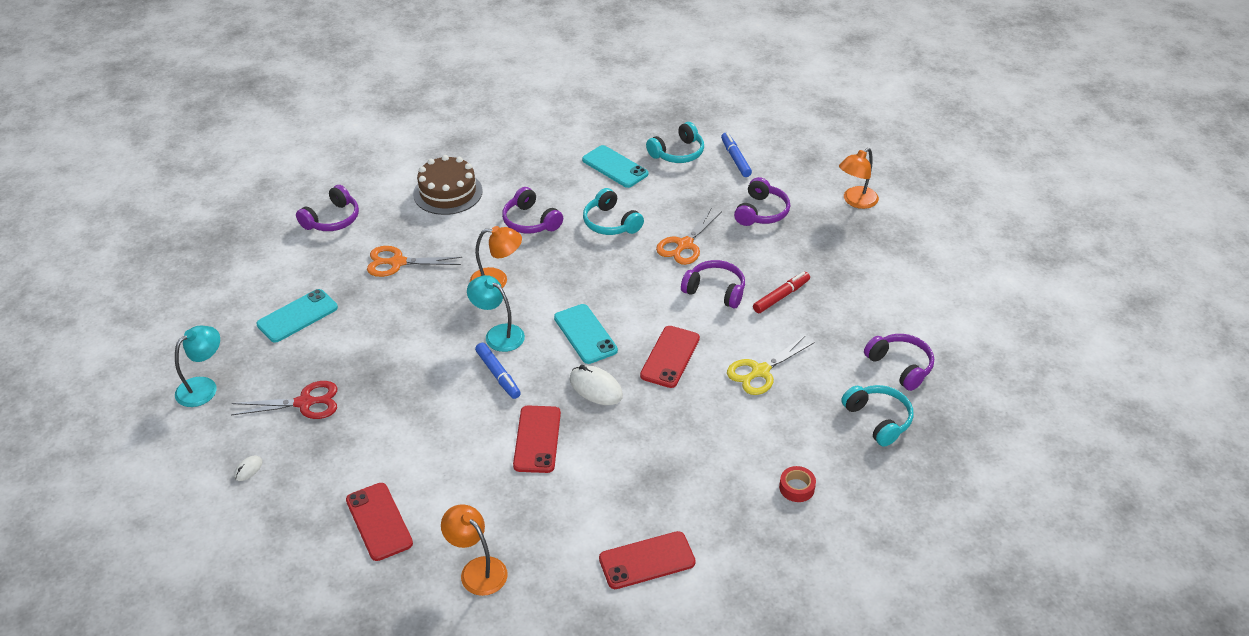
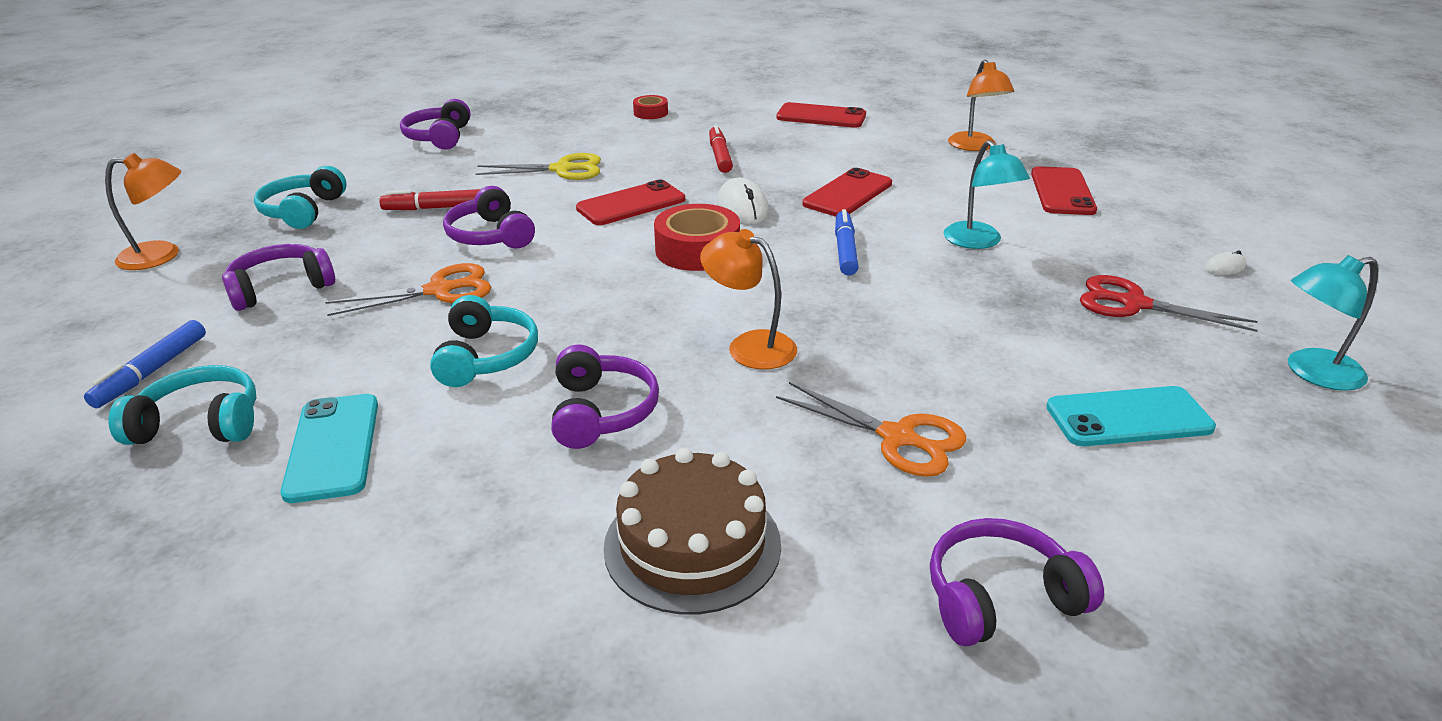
camera: 145 degrees left, 10 degrees down
turquoise lamp [467,275,525,352] -> turquoise lamp moved to [944,140,1030,249]
turquoise phone [554,304,618,364] -> red tape [654,204,740,271]
turquoise headphones [841,385,913,447] -> turquoise headphones moved to [254,166,346,229]
none -> red marker [709,125,733,173]

